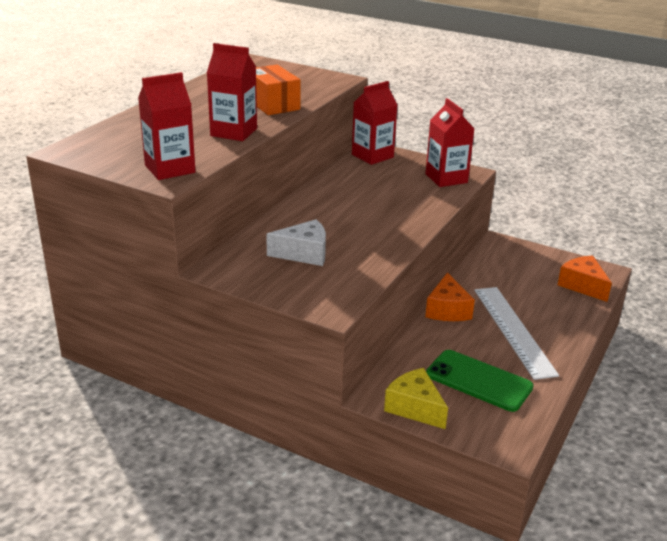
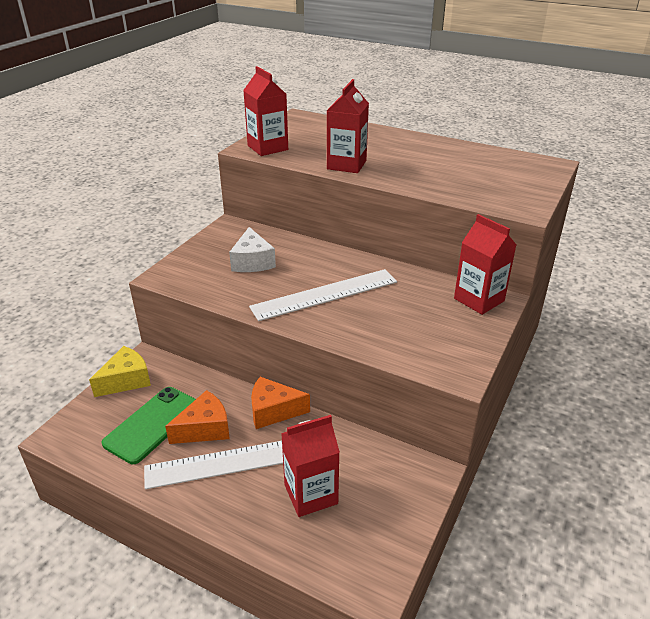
camera: 90 degrees right, 5 degrees up
orange box [256,64,301,115] -> none
red carton [425,98,474,187] -> red carton moved to [281,415,340,517]
orange cheese [558,256,612,302] -> orange cheese moved to [165,390,230,444]
none -> white ruler [249,269,397,321]

